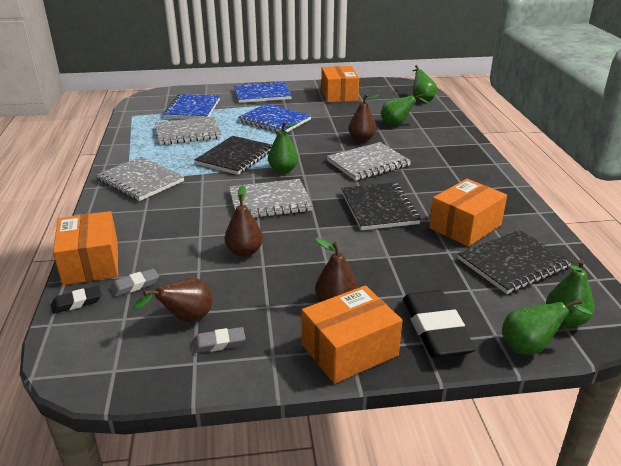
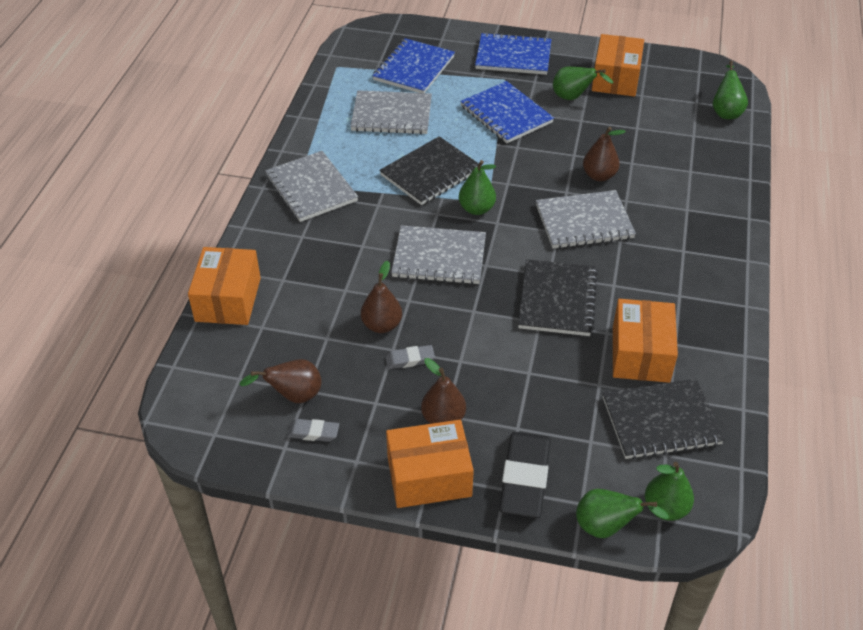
camera: 20 degrees right, 15 degrees up
black eraser [51,286,102,314] -> none
grey eraser [110,268,159,297] -> grey eraser moved to [385,345,435,369]
green pear [381,94,430,126] -> green pear moved to [553,67,613,100]
orange box [429,179,507,247] -> orange box turned 60 degrees counterclockwise [613,299,678,383]

